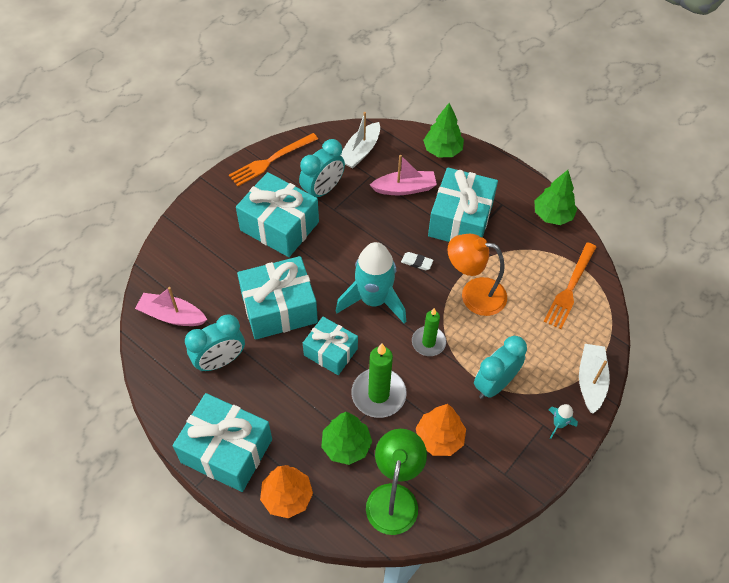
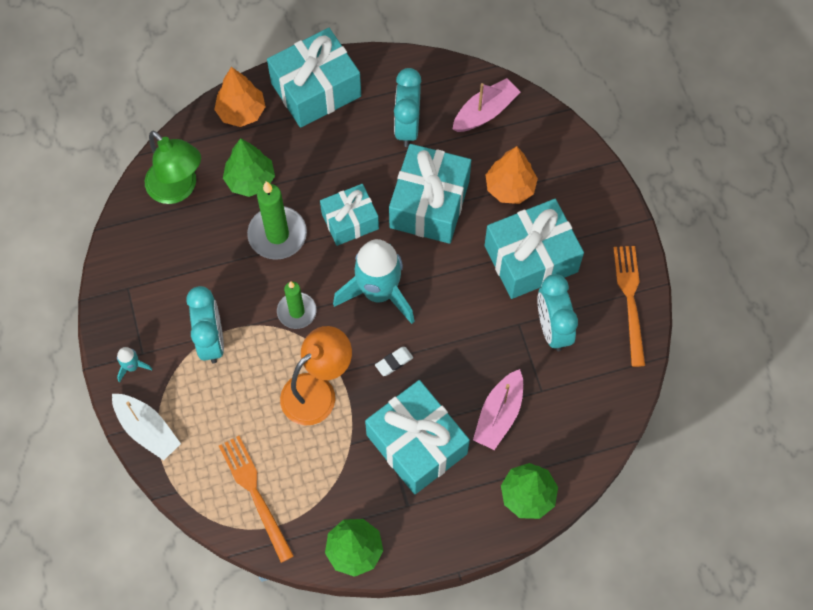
camera: 125 degrees right, 10 degrees up
white boat [341,112,380,169] -> none
orange tree [416,404,466,456] -> orange tree moved to [486,146,538,204]

